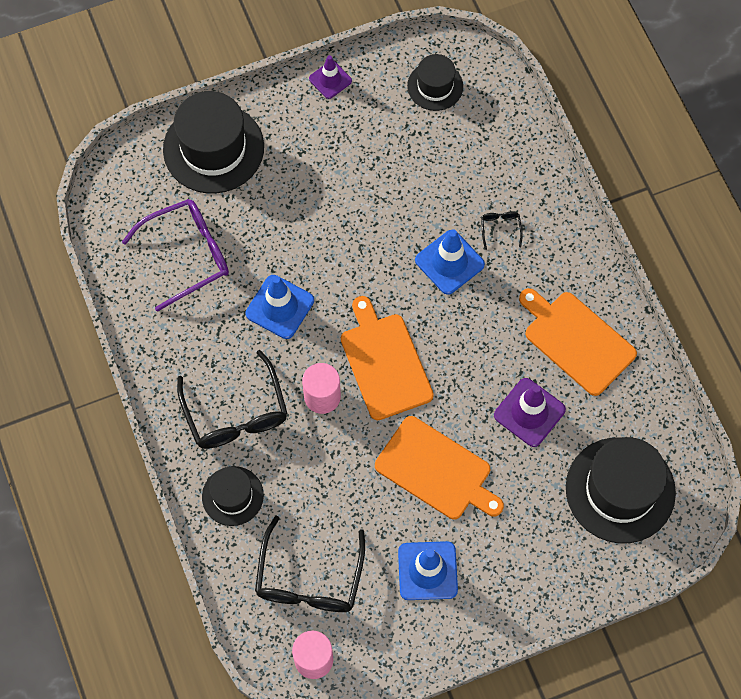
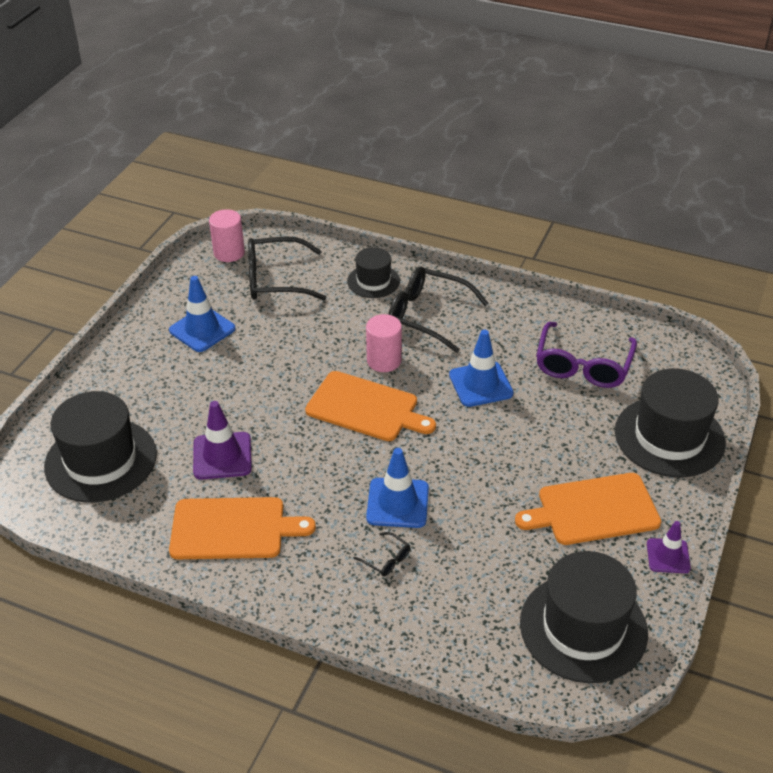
camera: 135 degrees right, 25 degrees down
black glasses [255,516,365,612] -> black glasses turned 60 degrees counterclockwise [248,236,326,300]
orange cutting board [375,416,504,519] -> orange cutting board moved to [515,473,662,545]
black hat [407,54,463,111] -> black hat [520,551,648,683], size x1.78

